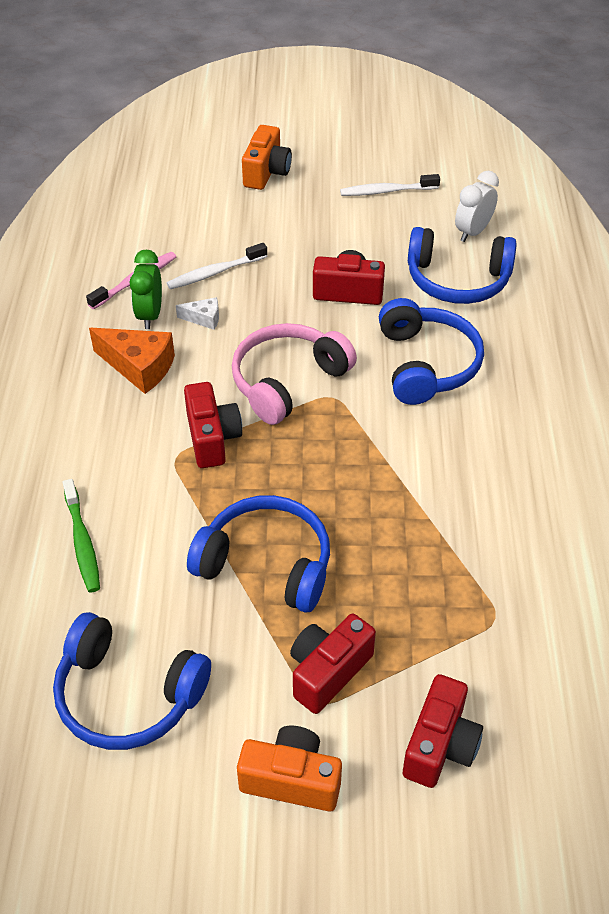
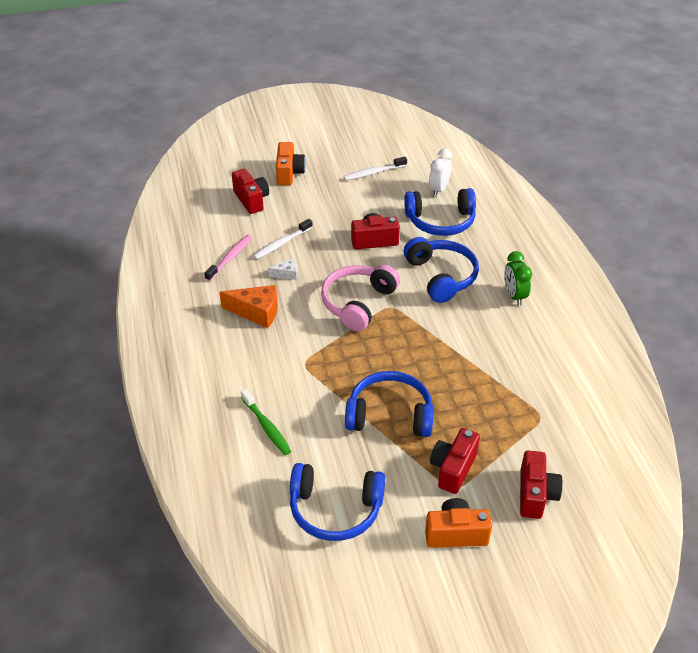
camera: 15 degrees left, 5 degrees down
green clock [130,250,162,329] -> green clock moved to [504,251,532,306]
red camera [184,382,242,468] -> red camera moved to [232,169,269,214]

